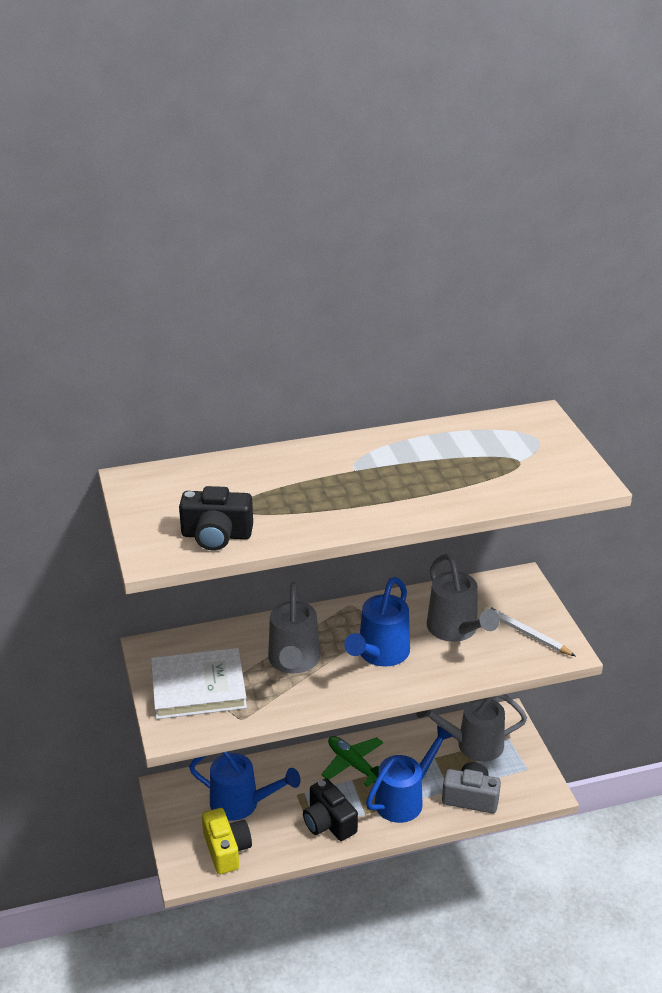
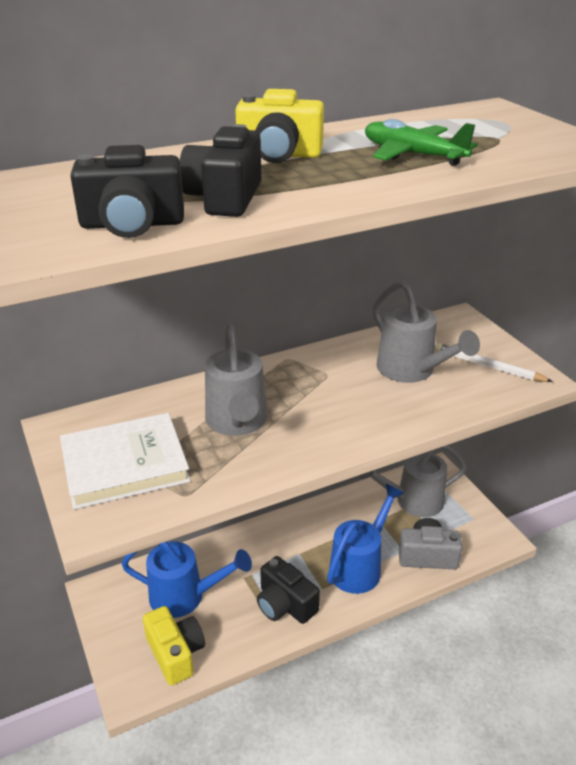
camera: 10 degrees left, 0 degrees up
green plane [321,736,383,787] -> green plane moved to [365,119,478,166]
blue watering can [344,577,410,666] -> none
none -> black camera [180,124,261,217]
none -> yellow camera [235,89,324,163]

